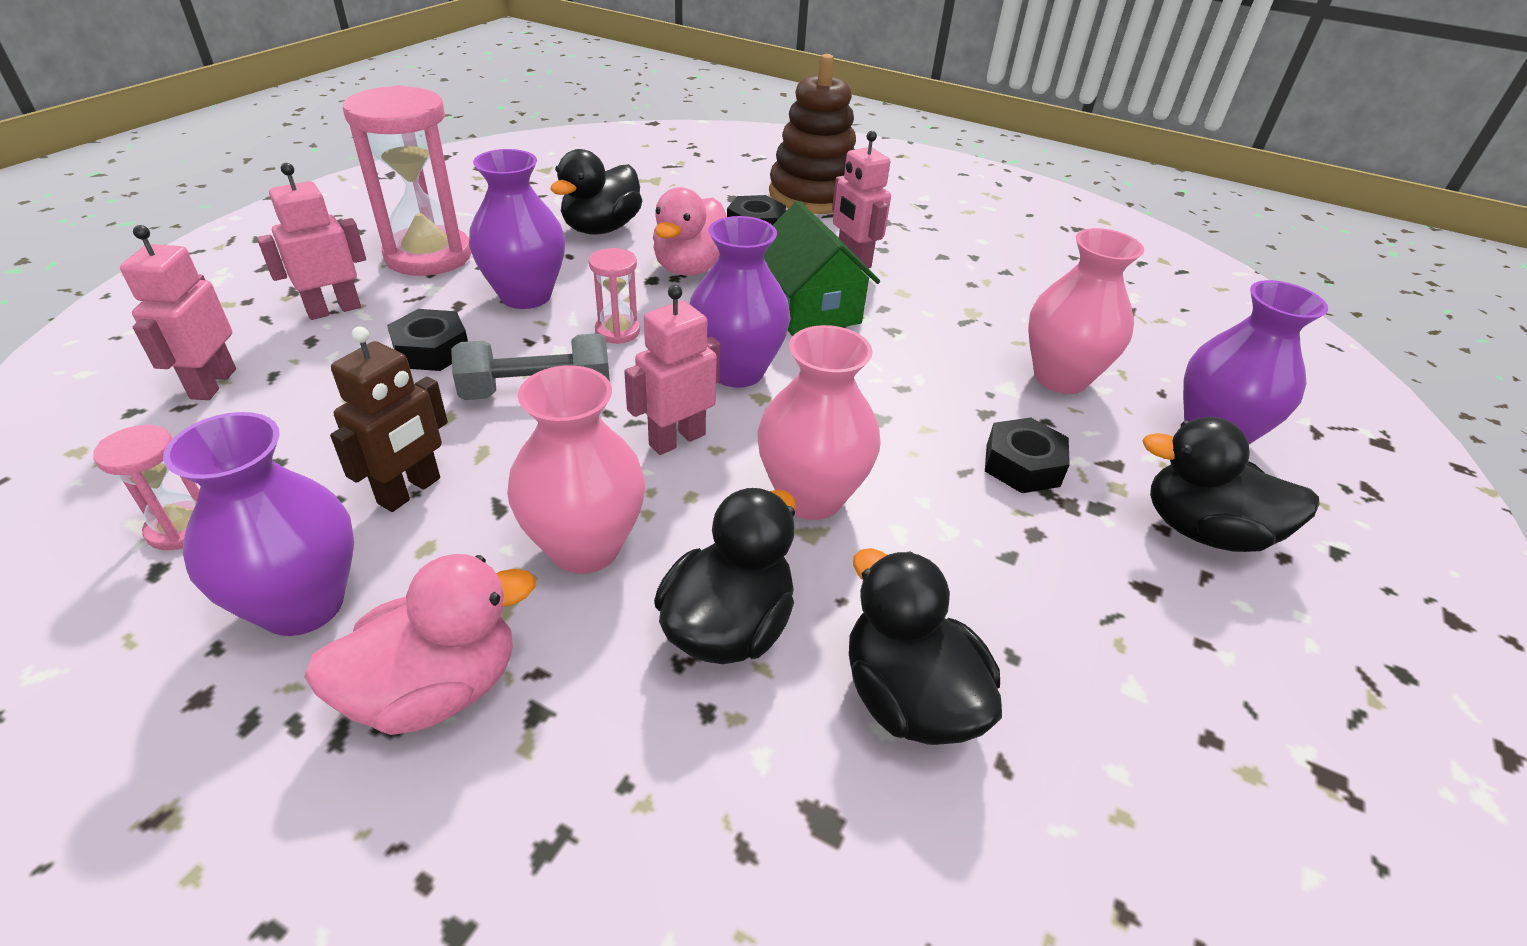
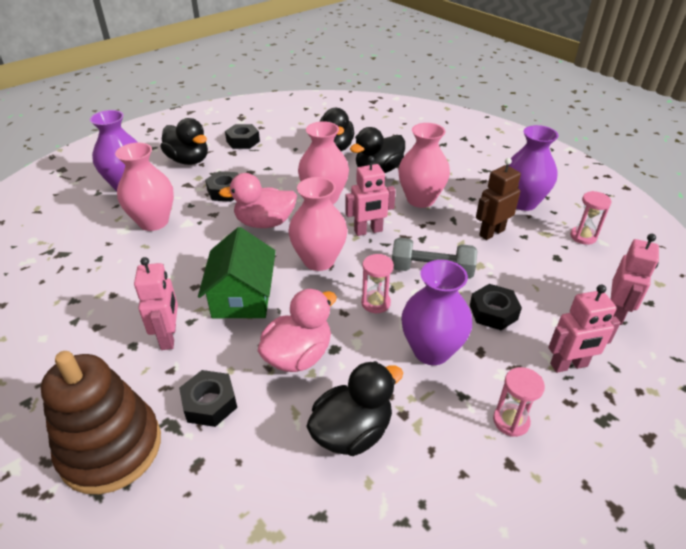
camera: 155 degrees left, 0 degrees up
pink duck [304,554,536,735] -> pink duck moved to [219,173,297,228]
pink hourglass [343,85,471,276] -> pink hourglass [493,367,545,437], size x0.48
purple vase [689,216,791,388] -> pink vase [288,177,348,271]
none -> black nut [225,124,260,149]

